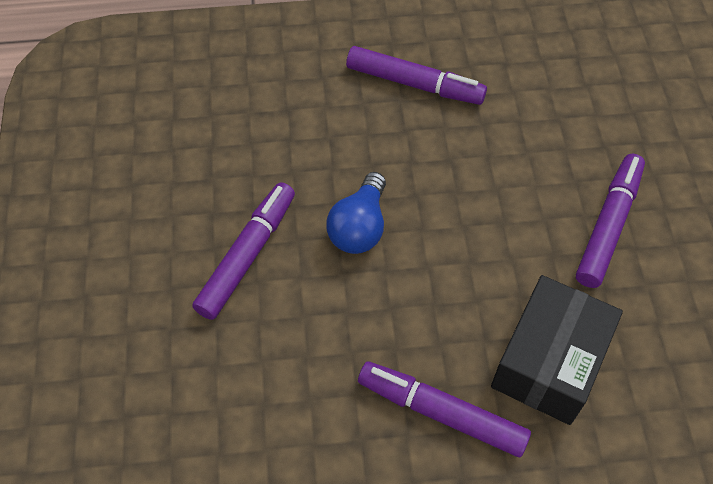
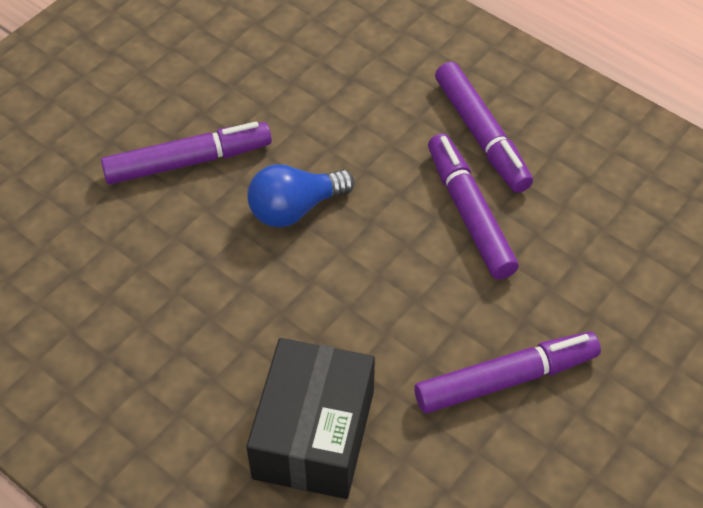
camera: 45 degrees right, 5 degrees down
purple marker [358,361,531,457] -> purple marker moved to [428,133,519,280]
black box [491,275,623,425] -> black box turned 60 degrees counterclockwise [246,338,375,499]

